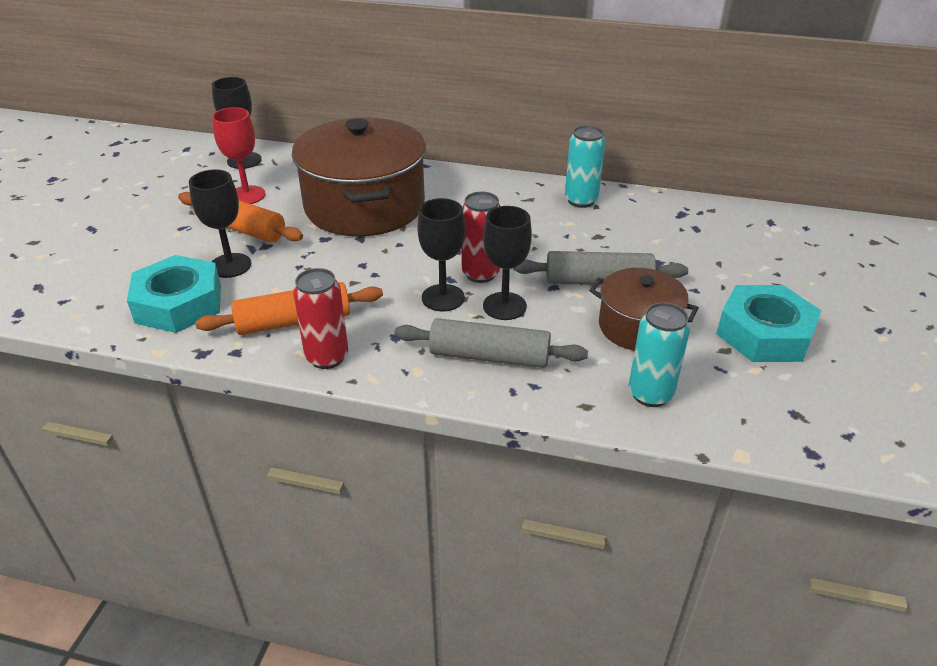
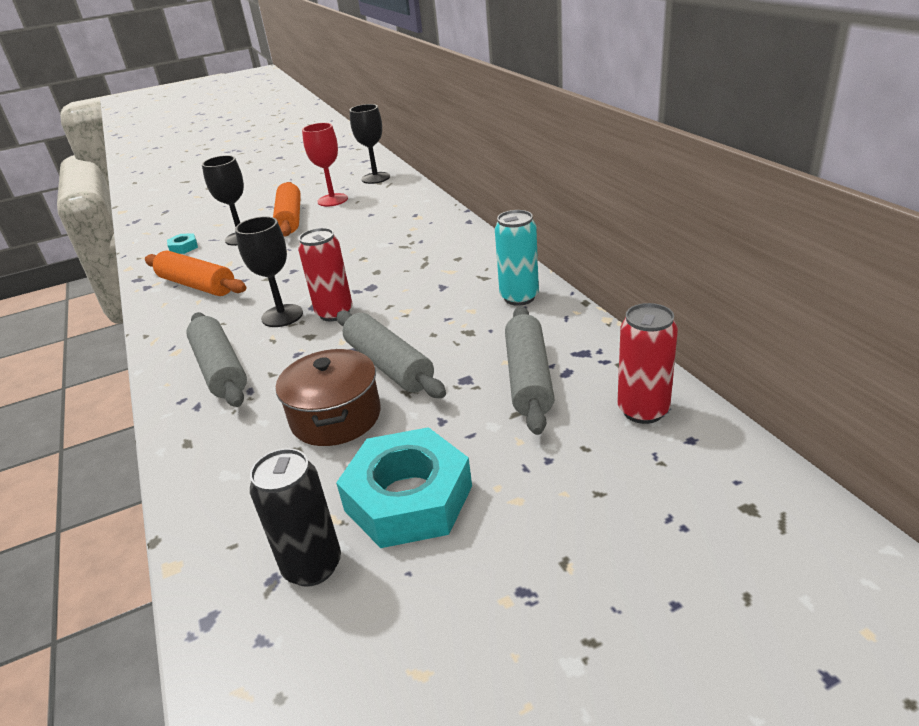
camera: 55 degrees right, 5 degrees down
turquoise nut [127,255,221,333] -> turquoise nut [167,233,198,254], size x0.43
brown pot [292,117,426,237] -> none
red can [293,268,348,369] -> red can moved to [617,303,678,424]
black goblet [483,206,532,320] -> none
turquoise can [629,302,690,407] -> none
none -> black can [250,448,341,587]
none -> grey rolling pin [505,306,555,435]

